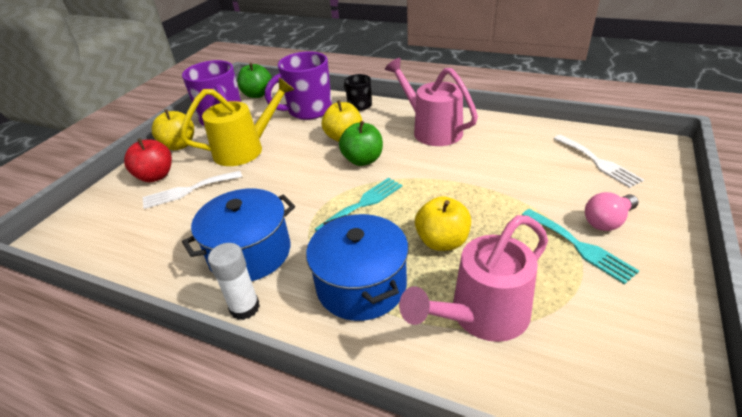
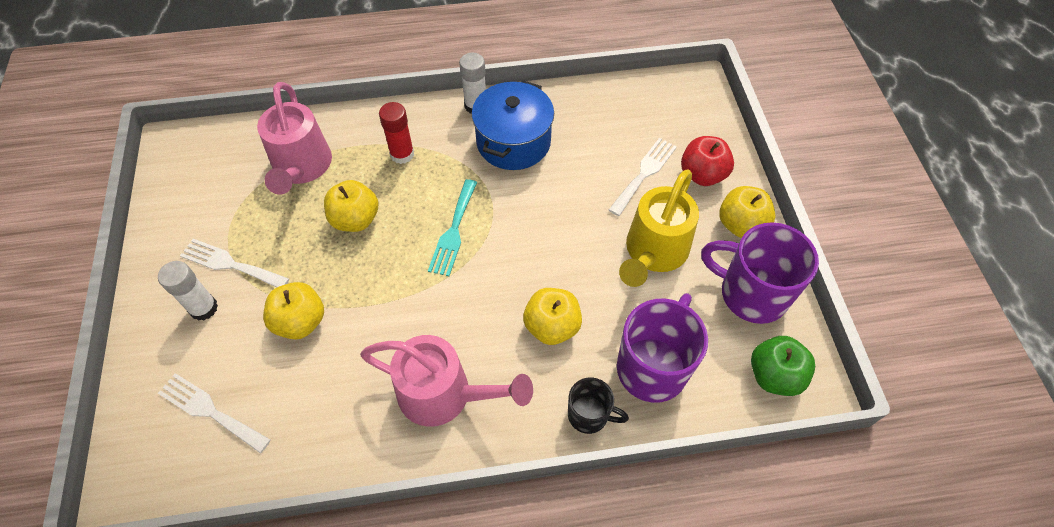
camera: 145 degrees right, 20 degrees up
blue pot [306,214,409,321] -> red glue stick [379,102,414,164]
green apple [339,121,383,166] -> none
pink watering can [399,215,548,342] -> pink watering can turned 150 degrees clockwise [257,82,332,194]
turquoise fork [522,209,639,284] -> white fork [180,239,289,288]
pink light bulb [585,192,639,231] -> white glue stick [158,261,218,321]
none -> yellow apple [263,282,324,340]

